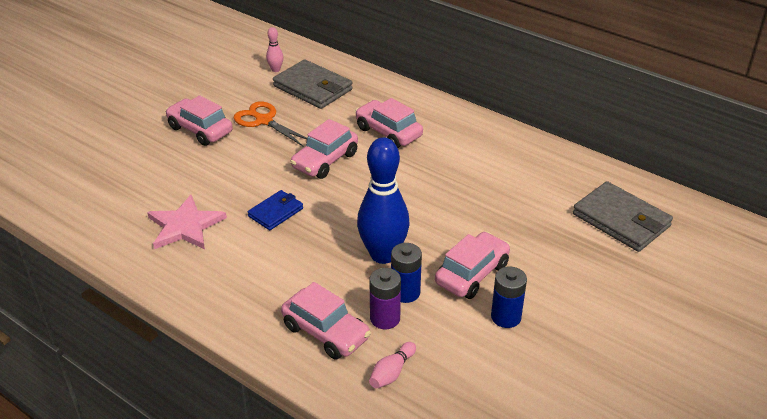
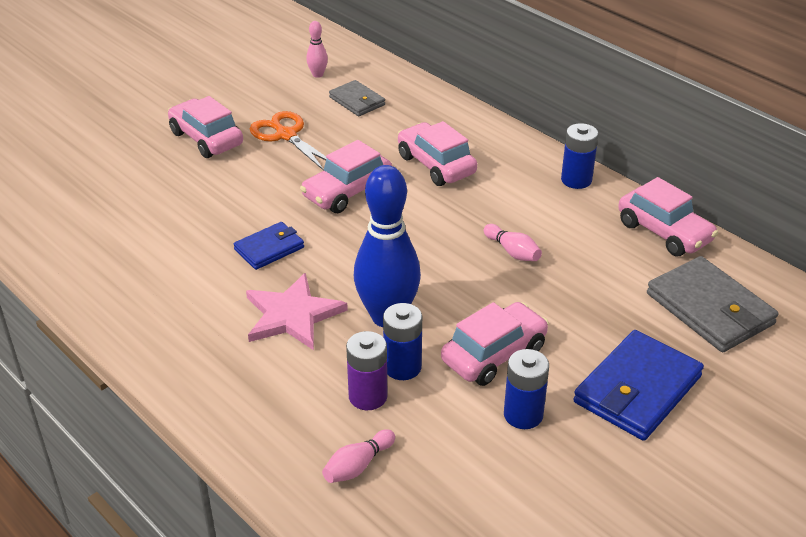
camera: 10 degrees right, 0 degrees up
pink star [147,195,227,249] -> pink star moved to [246,273,348,350]
grey wallet [273,59,353,109] -> grey wallet [329,80,385,116], size x0.58
pink car [281,282,371,360] -> pink car moved to [618,177,718,256]
none -> pink bowling pin [484,224,542,261]
none -> blue battery [561,123,599,189]
none -> blue wallet [573,330,704,441]

